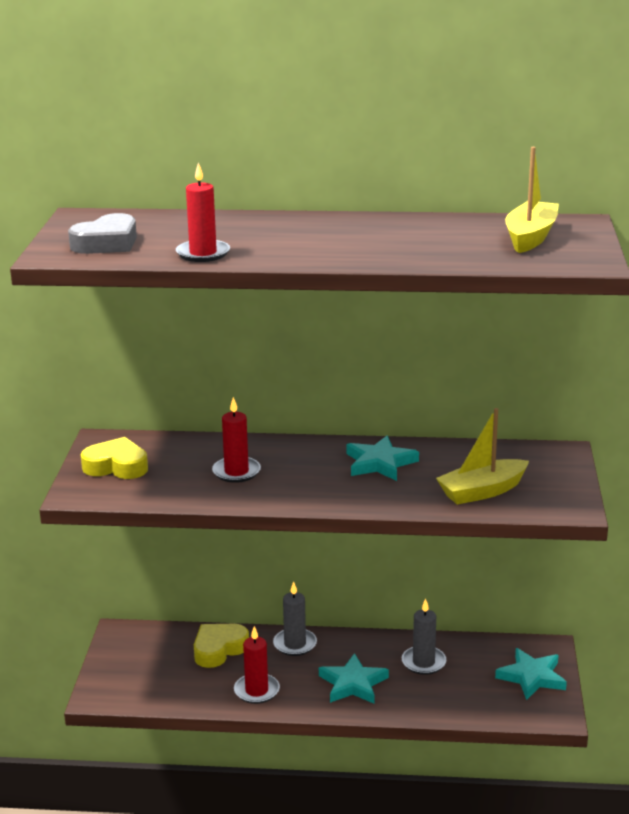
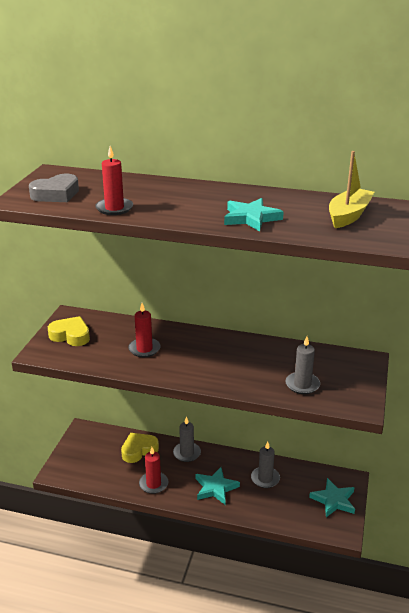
camera: 10 degrees right, 5 degrees up
turquoise star [346,436,419,481] -> turquoise star moved to [224,198,284,232]
yellow boat [436,408,529,505] -> grey candle [285,337,320,394]

